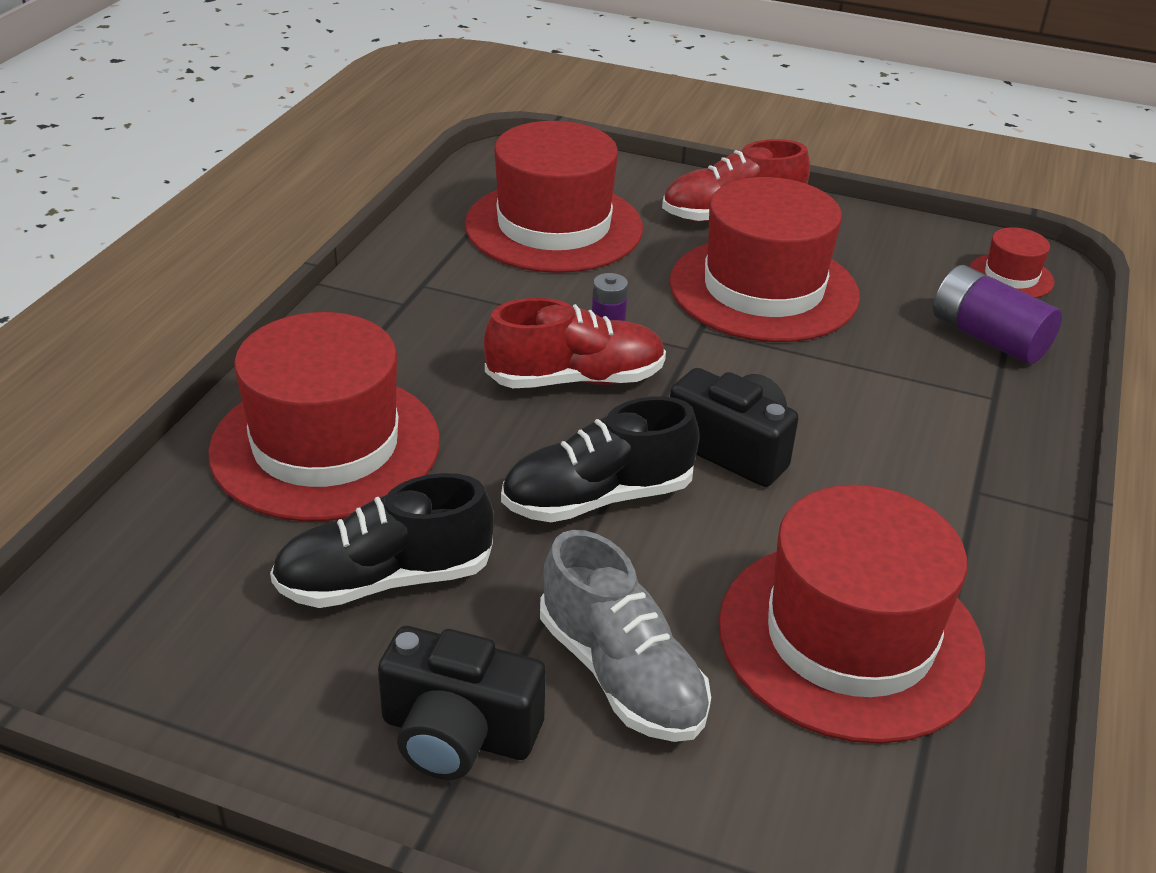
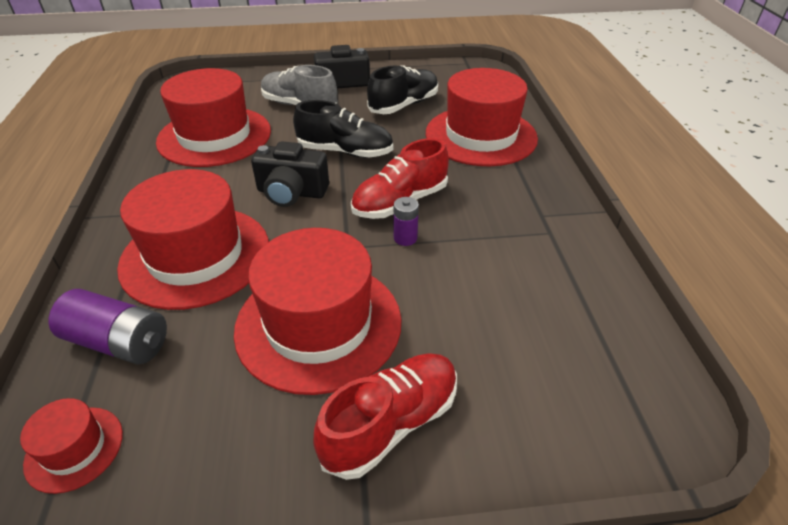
camera: 155 degrees right, 5 degrees up
red hat [465,121,643,273] -> red hat moved to [117,169,269,310]
black shoe [501,396,700,522] -> black shoe turned 60 degrees clockwise [293,100,393,158]

